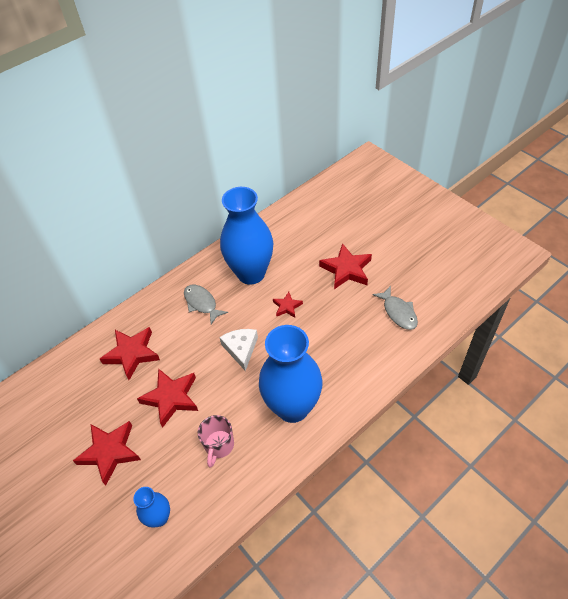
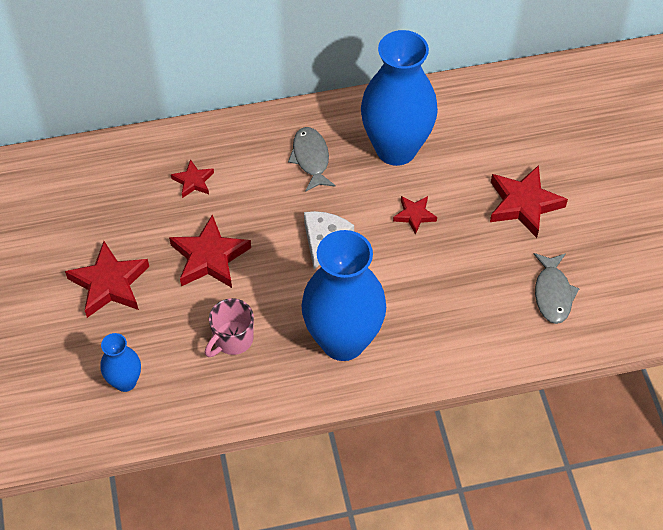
camera: 25 degrees right, 5 degrees up
red star [100,327,160,380] -> red star [171,159,214,198], size x0.55

